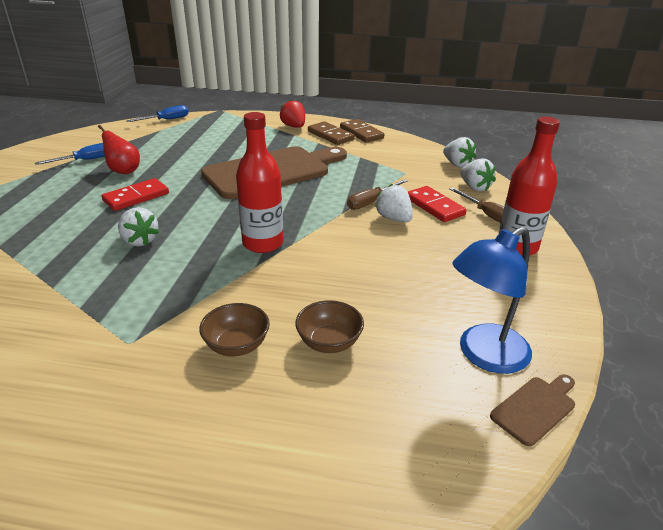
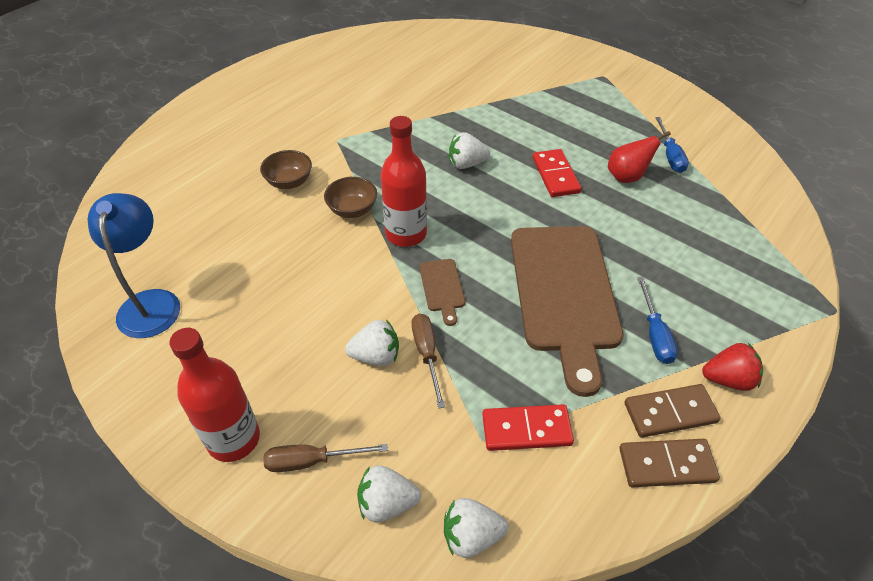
camera: 120 degrees right, 15 degrees up
blue screwdriver [126,105,189,122] -> blue screwdriver moved to [637,277,678,364]
brown bowl [295,300,364,353] -> brown bowl moved to [324,177,377,218]
red domino [408,186,467,222] -> red domino moved to [482,404,574,451]
brown cutting board [490,374,575,447] -> brown cutting board moved to [420,259,465,326]

